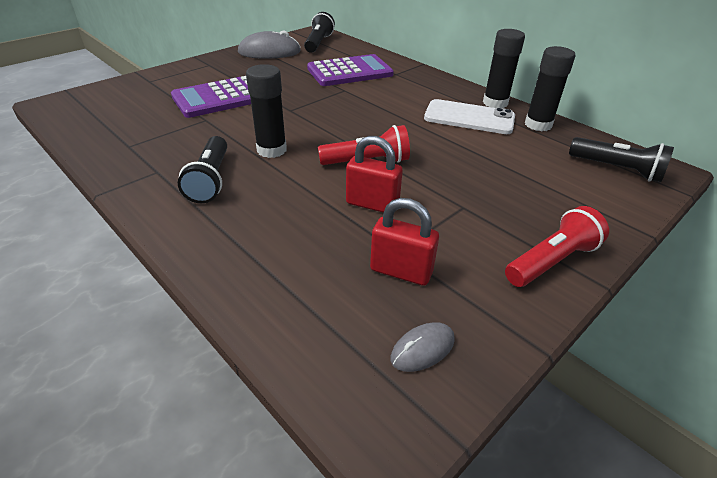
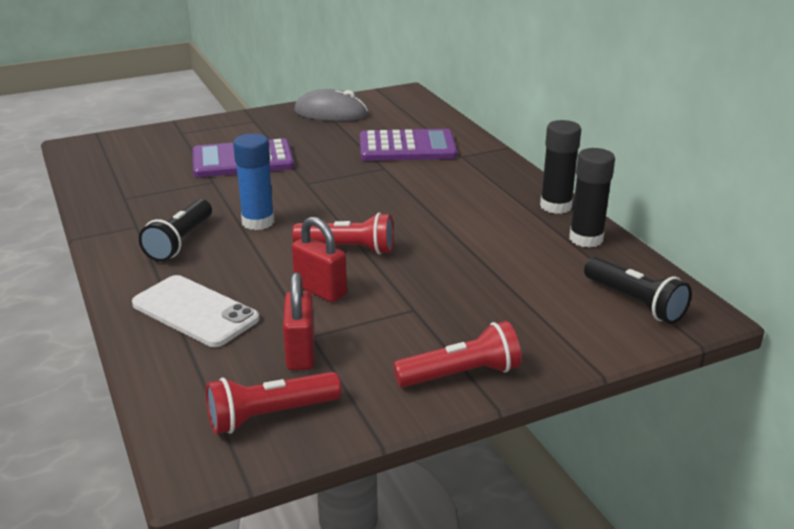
camera: 20 degrees right, 10 degrees down
black glue stick [246,64,287,158] -> blue glue stick [233,134,275,230]
black flashlight [304,12,335,53] -> none
red padlock [370,198,439,286] -> red padlock turned 45 degrees clockwise [283,272,315,370]
grey mouse [391,322,455,372] -> red flashlight [206,372,341,434]
white phone [424,99,515,134] -> white phone moved to [132,275,259,347]

